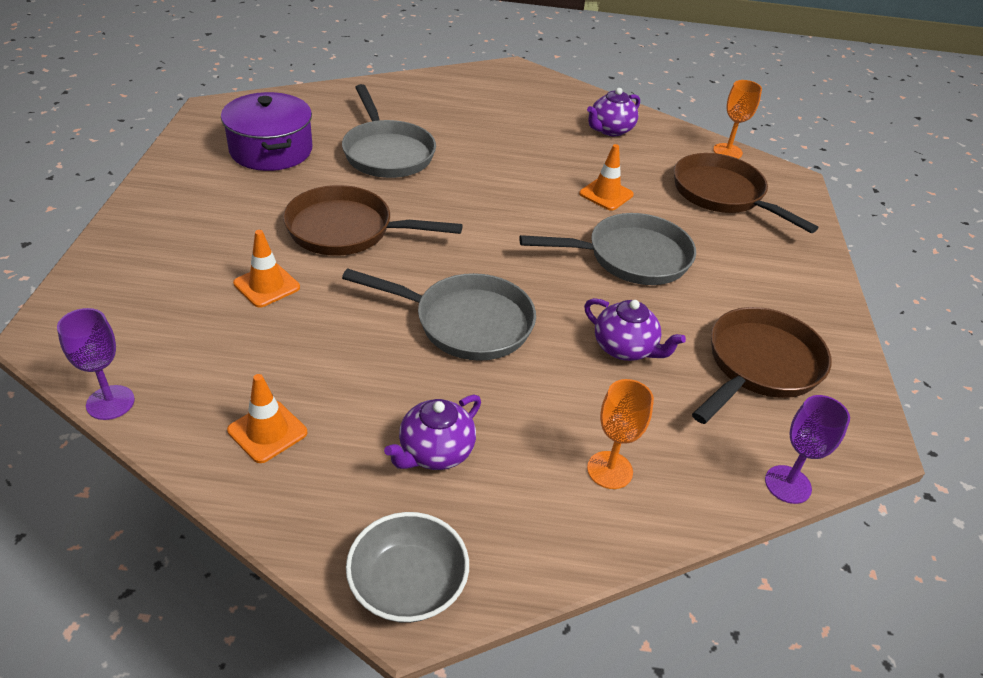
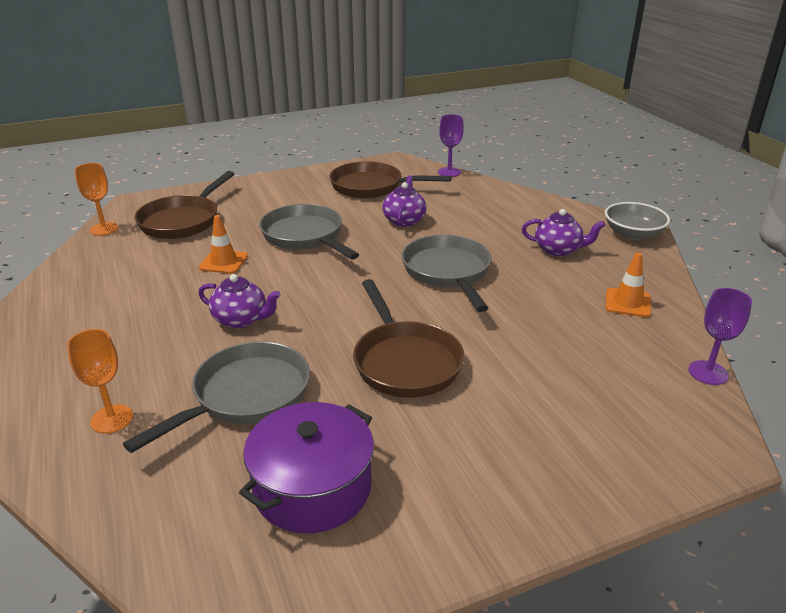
camera: 115 degrees left, 10 degrees down
orange traffic cone [233,230,300,308] -> none
purple teapot [587,88,640,136] -> purple teapot moved to [198,274,281,328]
orange goblet [587,379,654,489] -> orange goblet moved to [67,329,133,434]

